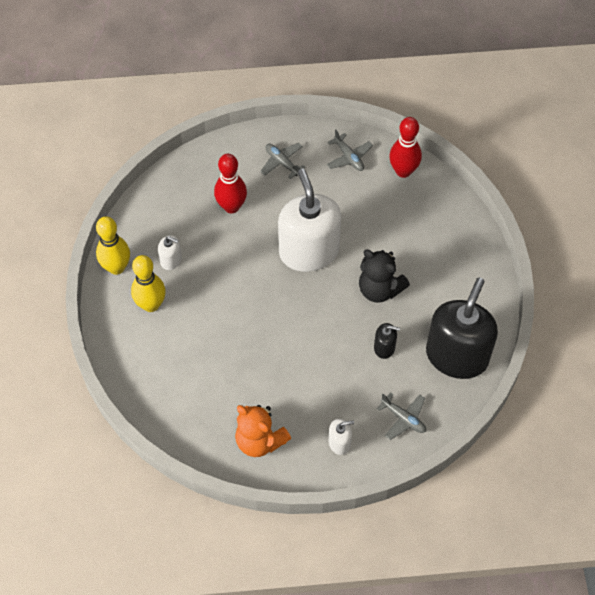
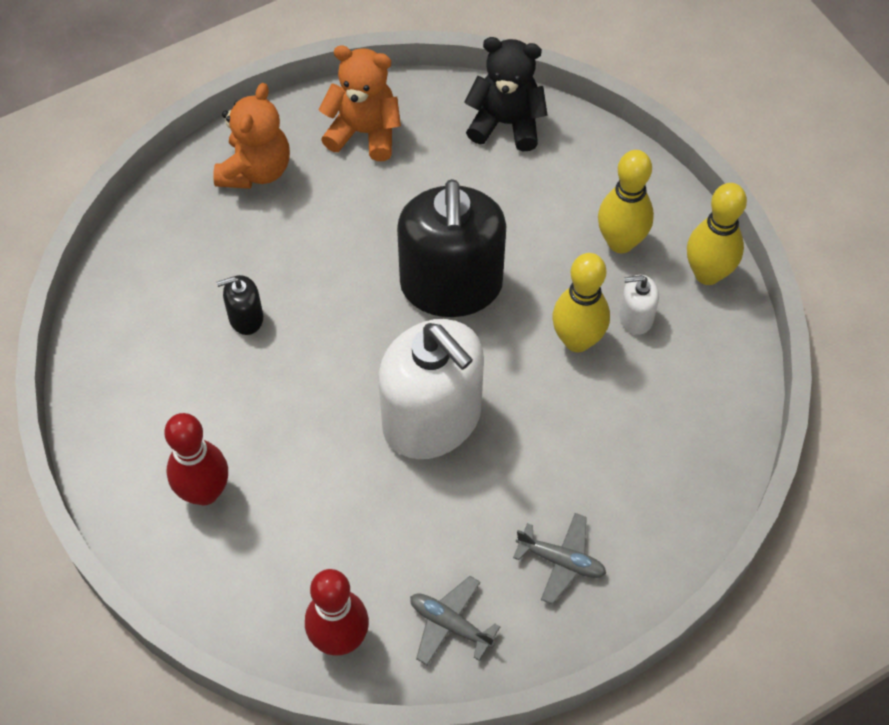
camera: 155 degrees right, 0 degrees up
red bowling pin [214,154,247,213] -> red bowling pin moved to [164,413,228,505]
white soap dispenser [328,419,354,455] -> orange teddy bear [213,83,290,189]
black teddy bear [359,249,410,303] -> black teddy bear moved to [464,37,547,151]
grey plane [377,392,426,440] -> none
black soap dispenser [426,278,498,379] -> black soap dispenser moved to [397,179,506,317]
none -> yellow bowling pin [552,253,610,352]

